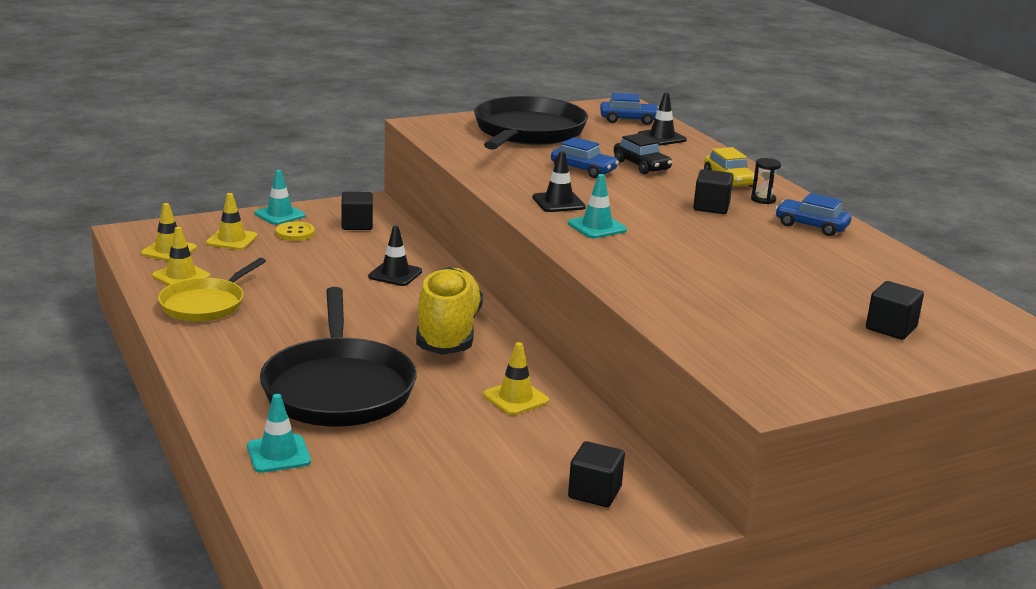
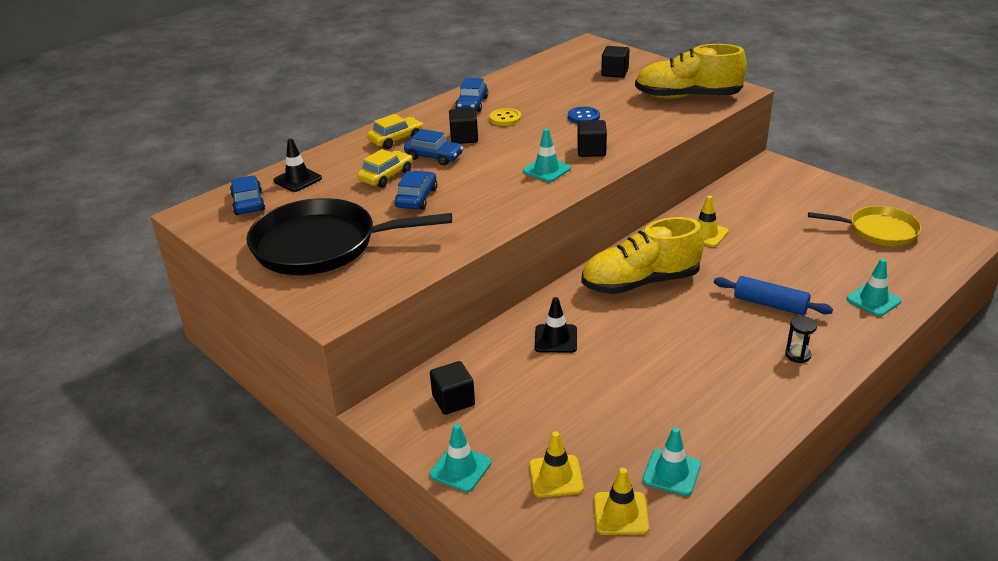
camera: 105 degrees left, 10 degrees up
yellow traffic cone [152,227,210,286] -> turquoise traffic cone [642,427,701,496]
yellow pan [158,258,266,322] -> yellow pan moved to [808,206,922,246]
black pan [260,287,416,426] -> blue rolling pin [714,276,833,315]
yellow button [276,222,315,241] -> yellow button moved to [489,108,521,126]
black traffic cone [532,151,586,212] -> none
black cube [568,441,625,507] -> black cube moved to [577,120,607,157]
black car [614,133,672,174] -> yellow car [357,149,413,188]
black hourglass [751,158,781,204] -> black hourglass moved to [785,316,817,363]
none -> blue car [404,129,463,165]
none -> blue button [568,107,600,124]
none -> yellow shoe [635,44,747,99]

